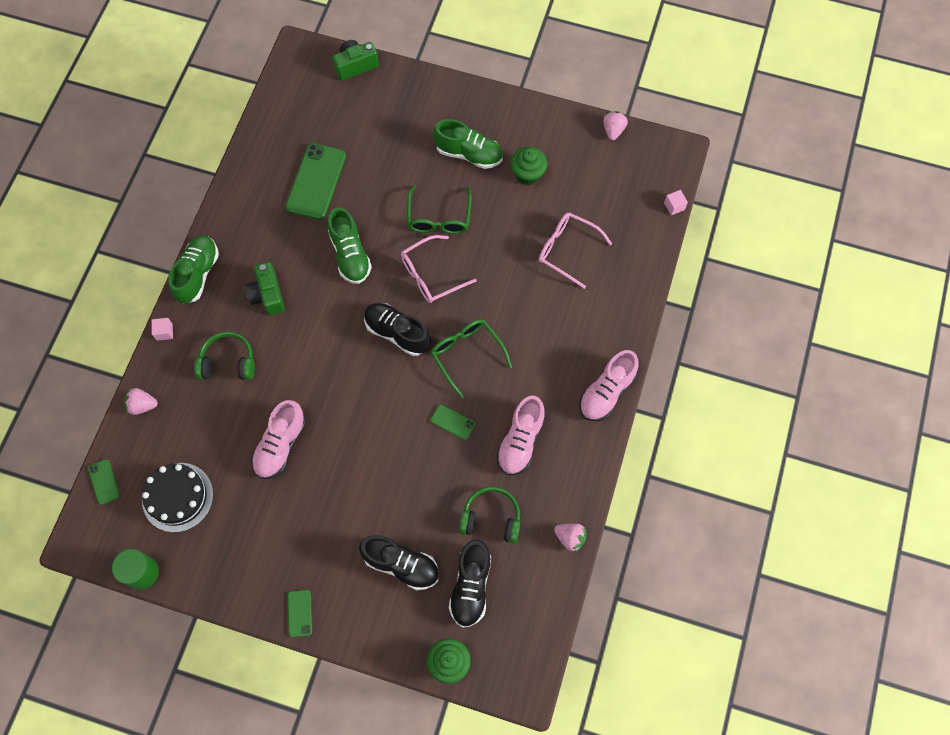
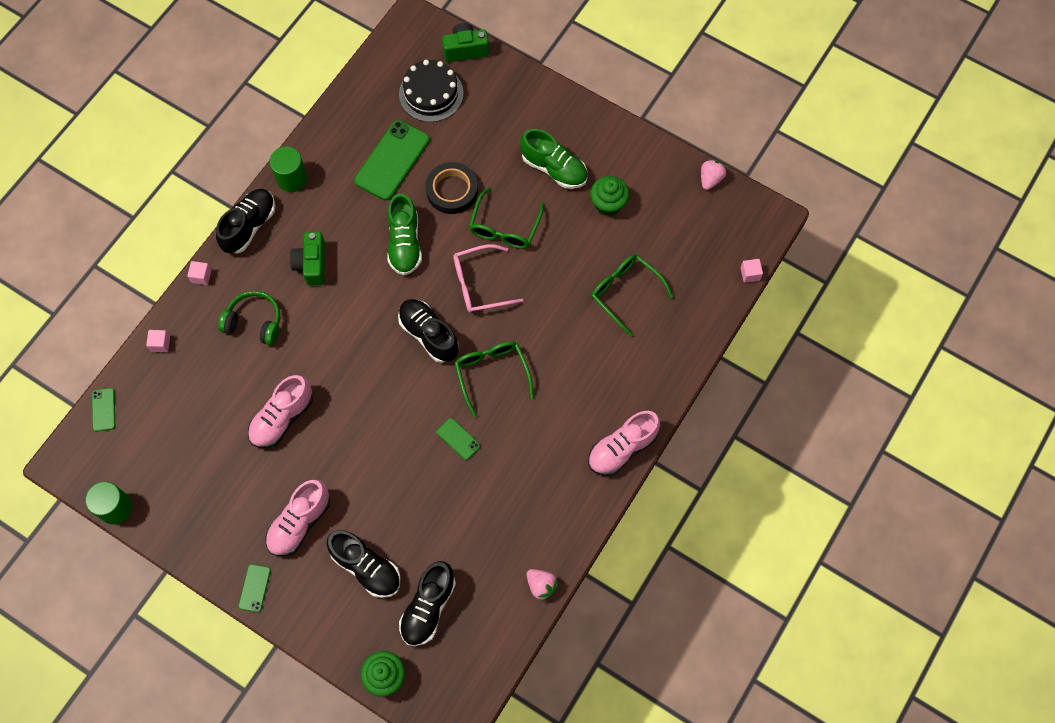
camera: 15 degrees right, 0 degrees up
pink strawberry [124,388,158,415] -> pink cube [146,330,170,352]
black cake [142,463,213,532] -> black cake moved to [399,60,464,122]
green shoe [169,236,219,304] -> black shoe [216,189,275,253]
green headphones [459,487,521,543] -> none
pink shoe [496,395,545,475] -> pink shoe moved to [265,480,330,556]
pink glasses [538,213,612,289] -> green glasses [591,254,673,337]
none -> green cylinder [270,147,307,192]
none -> black tape [426,162,478,214]

